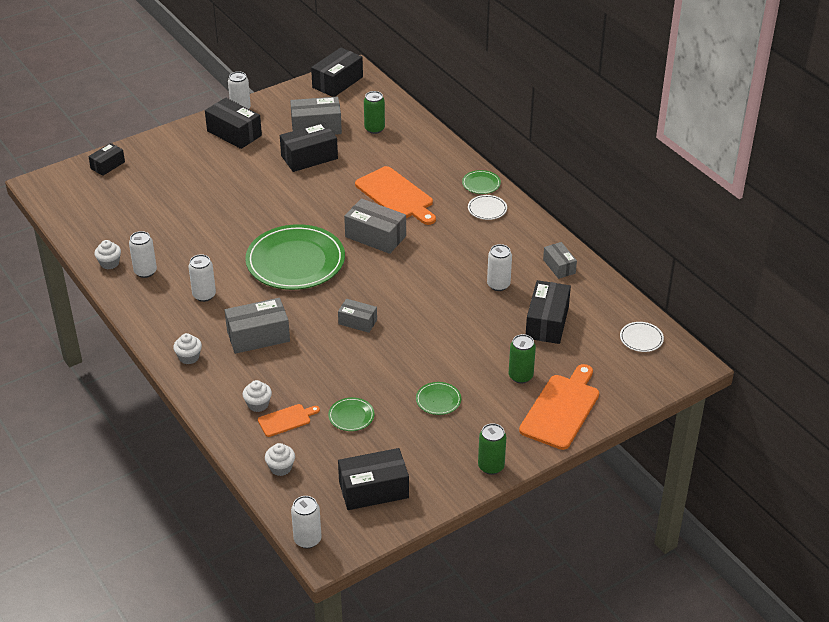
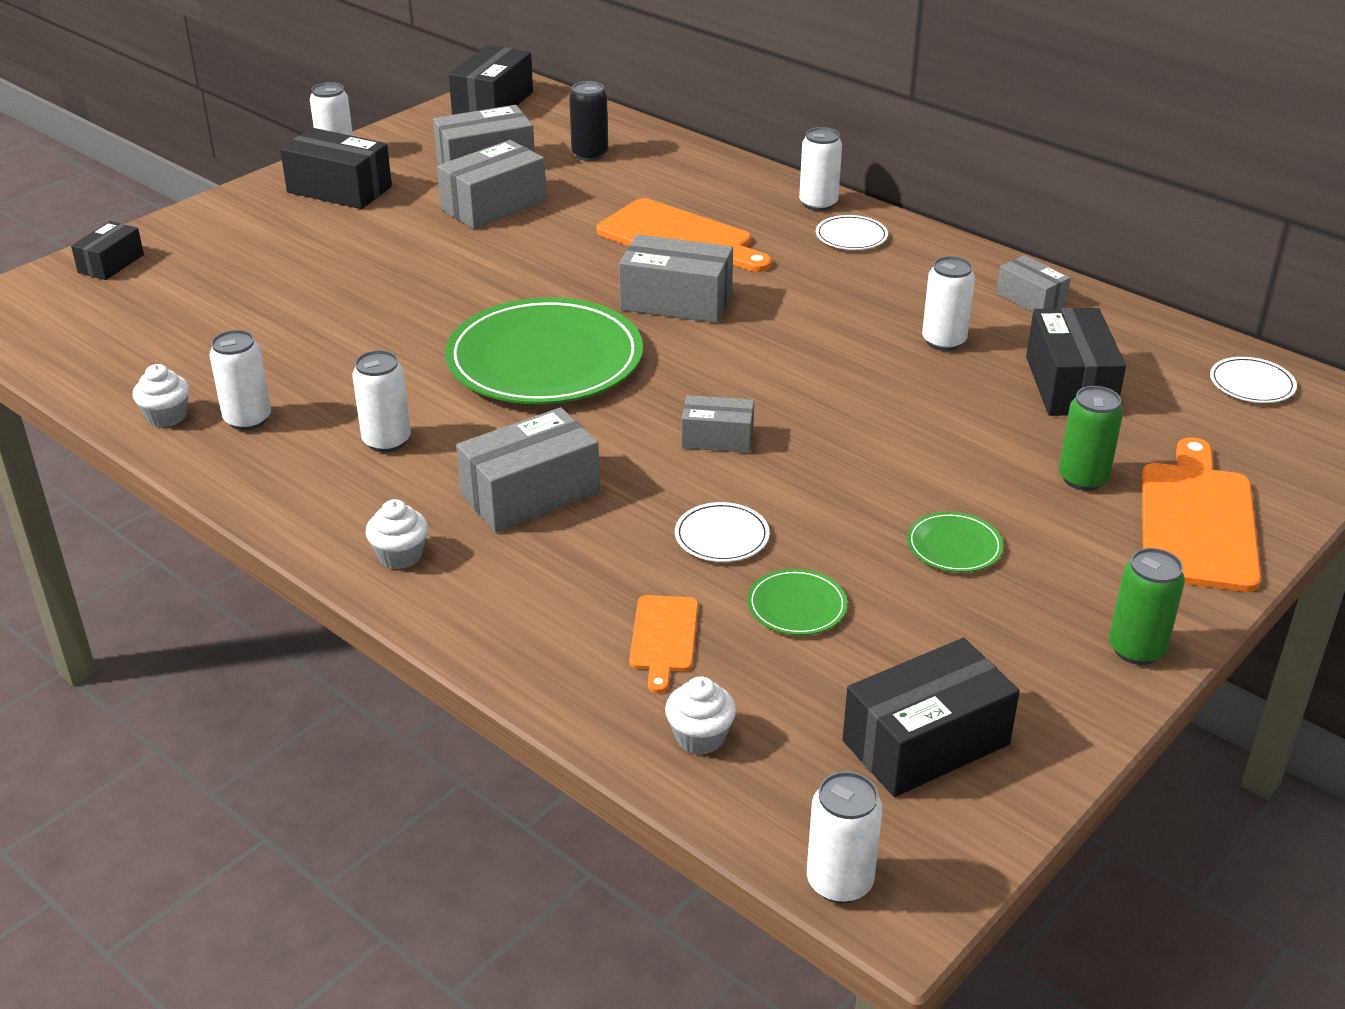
camera: 15 degrees left, 5 degrees down
white cupcake [243,380,272,412] -> none
orange cutting board [258,404,320,437] -> orange cutting board turned 135 degrees clockwise [629,595,698,693]
black box [280,122,338,172] -> grey box [437,140,547,229]
green can [364,91,385,134] -> black can [569,81,608,161]
green plate [462,170,501,194] -> white can [799,127,842,211]
none -> white plate [675,502,770,562]

